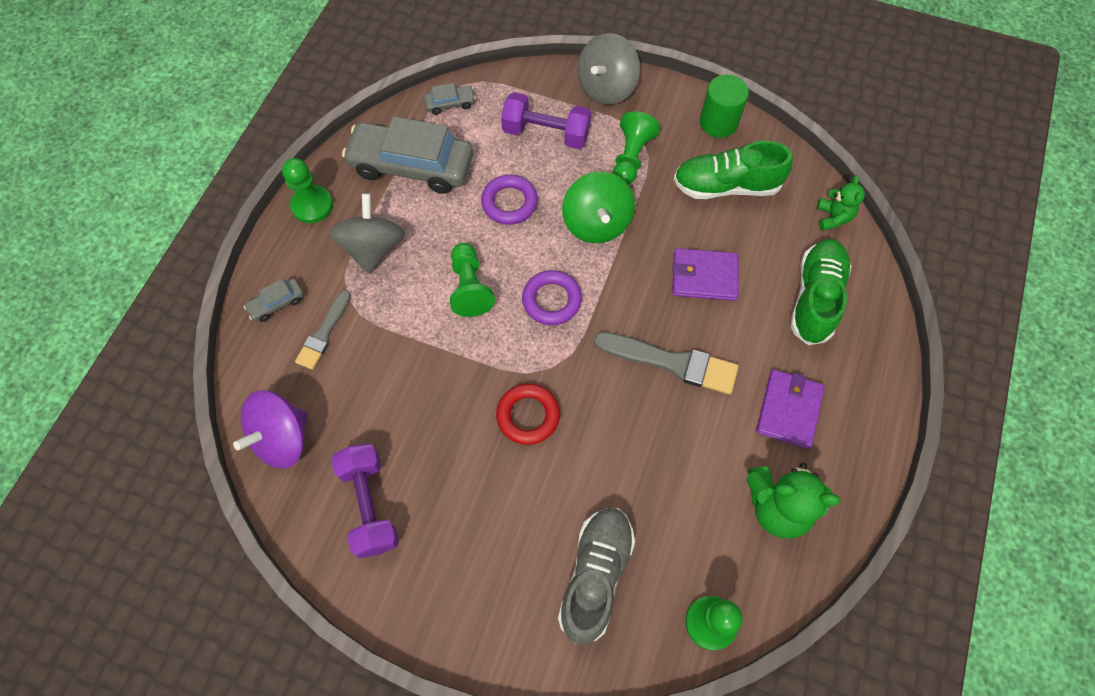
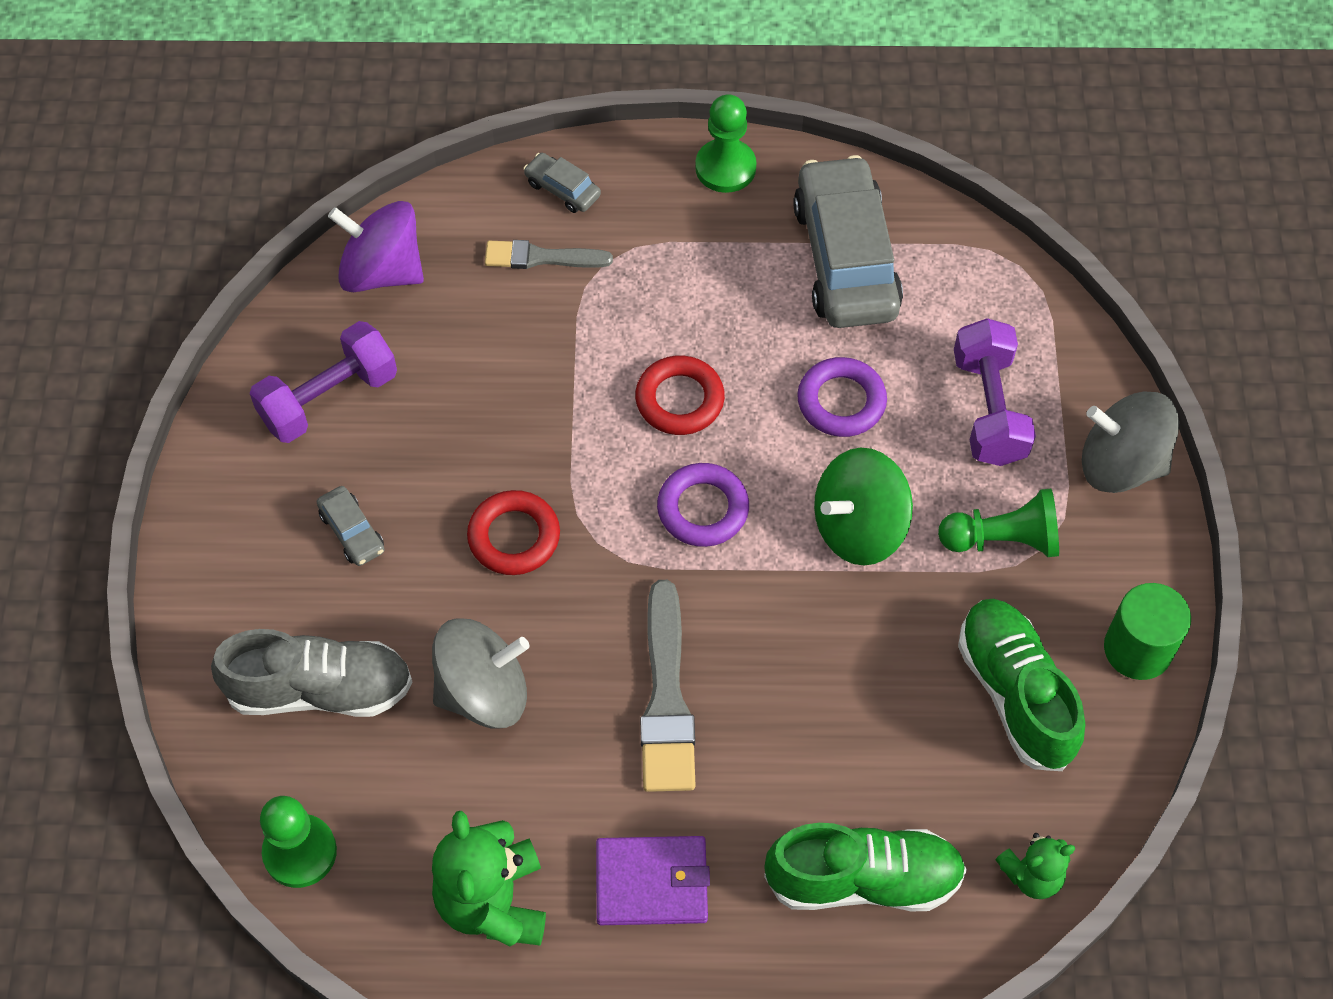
camera: 70 degrees right, 5 degrees down
grey spinning top [329,193,405,274] -> grey spinning top moved to [432,618,529,729]
grey car [423,83,476,115] -> grey car moved to [317,486,385,566]
green pawn [450,243,495,317] -> red ring [635,356,725,435]
purple wallet [672,248,739,301] -> none

